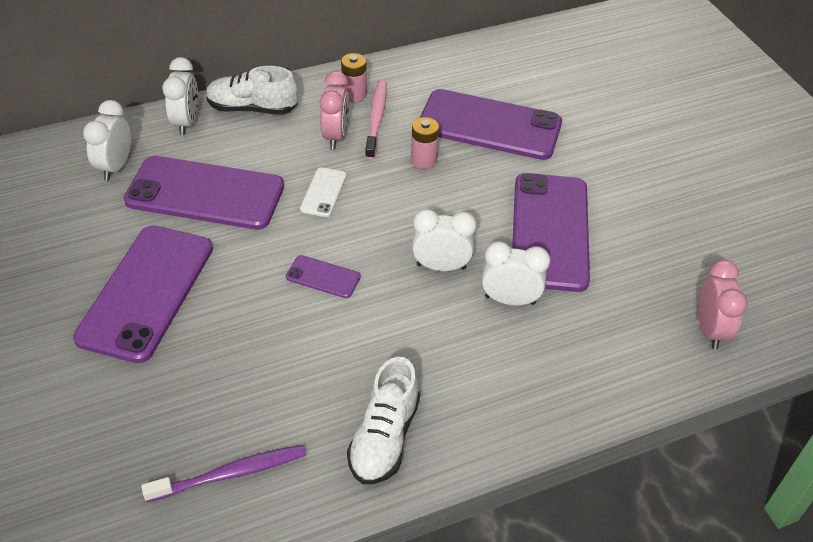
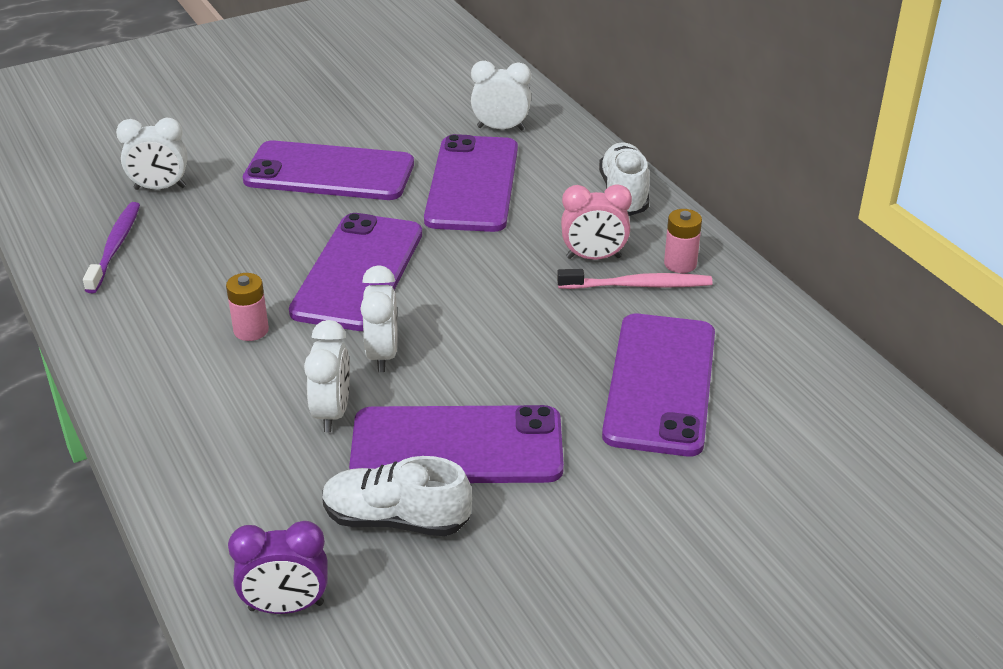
camera: 85 degrees right, 10 degrees down
purple toothbrush [141,445,306,502] -> purple toothbrush turned 150 degrees counterclockwise [83,202,140,293]
white clock [162,57,198,135] -> white clock moved to [116,118,187,190]
purple phone [286,255,361,298] -> purple phone [289,213,422,331], size x2.28
white phone [300,168,347,217] -> none
white shoe [347,357,420,484] -> white shoe moved to [322,456,472,536]
pink battery [411,117,439,169] -> pink battery moved to [226,273,269,341]
pink clock [698,260,748,350] -> purple clock [228,521,328,614]

